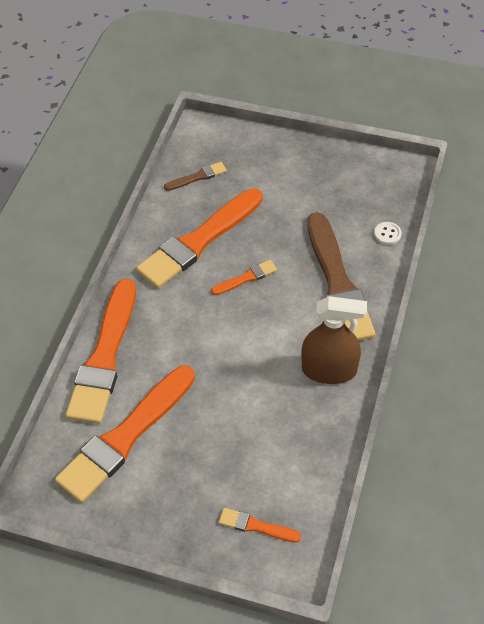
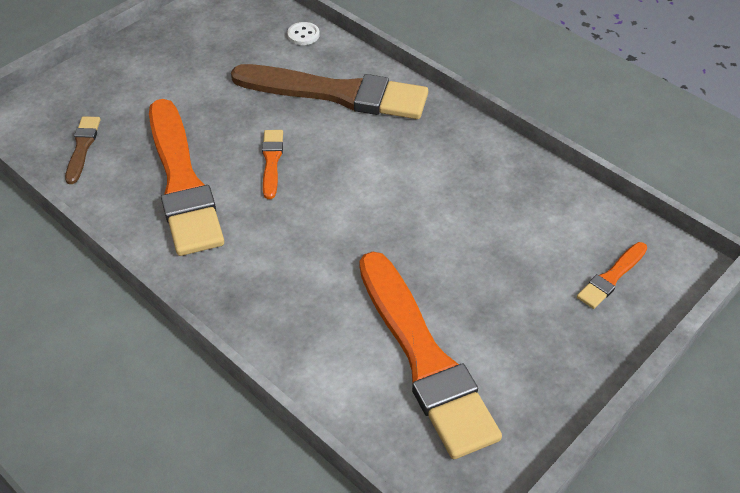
camera: 65 degrees left, 5 degrees down
orange brush [66,279,136,424] -> none
brown spray bottle [301,296,367,384] -> none

